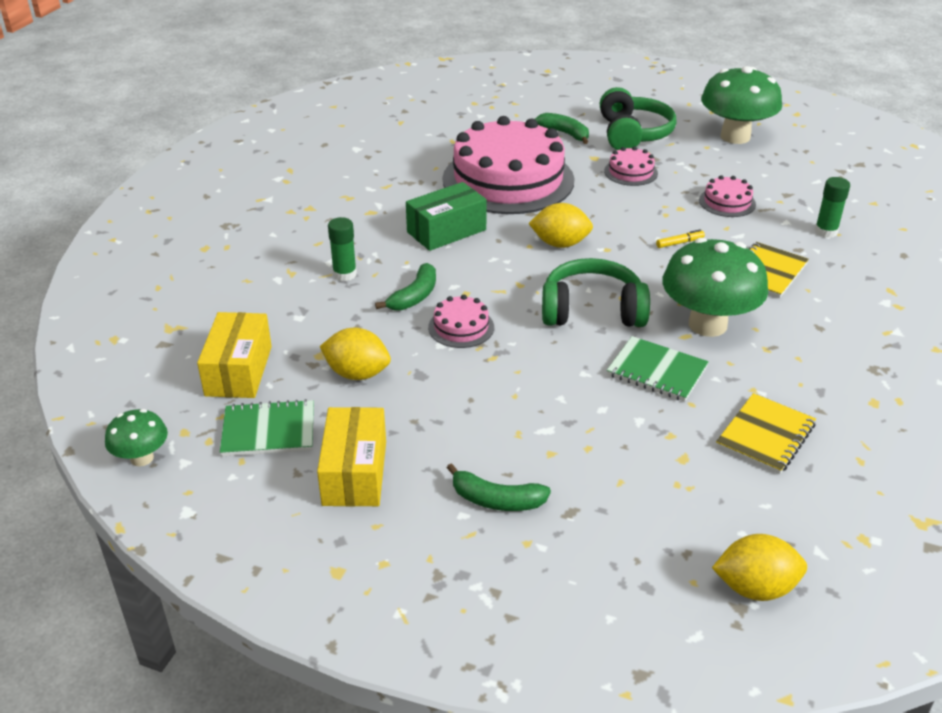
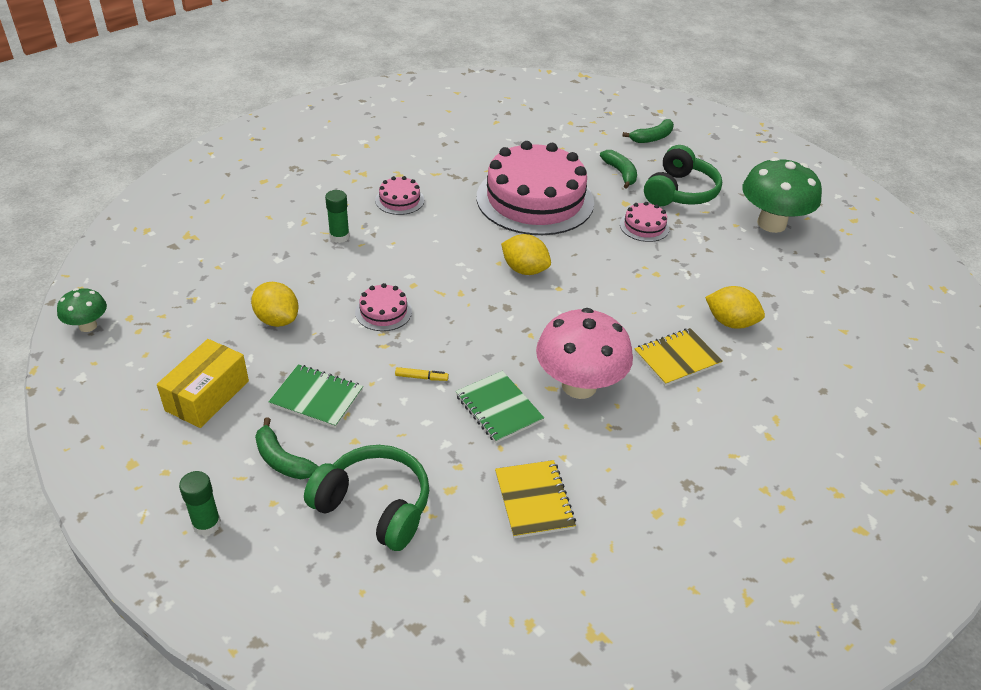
camera: 25 degrees right, 5 degrees up
yellow box [197,312,272,398] -> none
green notebook [220,399,314,456] -> green notebook moved to [268,364,363,428]
green banana [375,263,436,311] -> green banana moved to [622,119,674,143]
green box [406,182,487,251] -> none
green headphones [542,258,650,327] -> green headphones moved to [304,445,429,551]
yellow marker [656,229,705,248] -> yellow marker moved to [395,367,449,381]
green mushroom [662,238,768,337] -> pink mushroom [536,308,633,399]
pink cake [699,175,756,217] -> pink cake moved to [375,176,424,215]
yellow lemon [712,534,807,601] -> yellow lemon moved to [705,286,765,329]
yellow notebook [716,393,816,474] -> yellow notebook turned 75 degrees counterclockwise [495,460,576,538]
green glue stick [815,177,850,238] -> green glue stick moved to [179,471,221,536]

